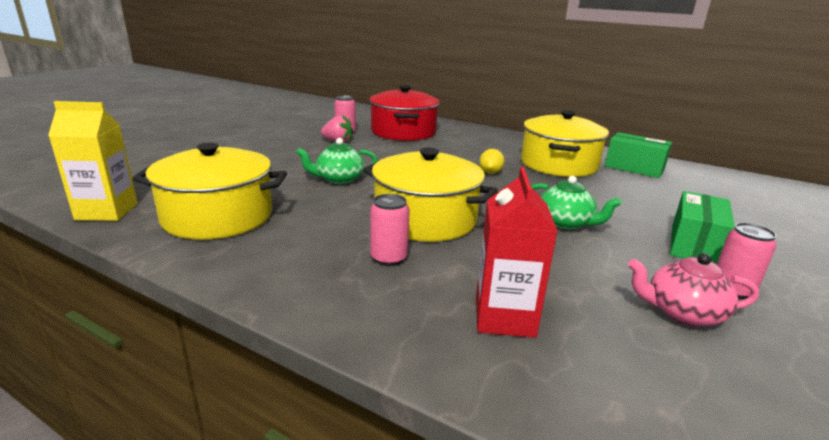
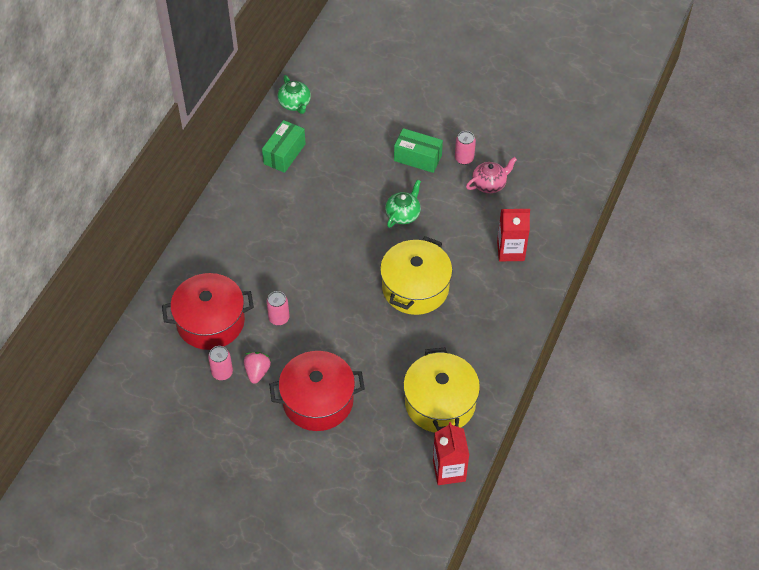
camera: 95 degrees left, 30 degrees up
yellow carton [48,101,138,221] -> red carton [433,422,469,485]
green teapot [296,138,377,184] -> green teapot moved to [278,75,311,114]
pink can [370,194,410,266] -> pink can moved to [266,291,290,325]
yellow lemon [479,149,504,174] -> none
yellow pot [521,110,609,177] -> none
pink teapot [628,253,759,327] -> pink teapot turned 120 degrees counterclockwise [466,157,517,193]
none -> red pot [269,351,365,431]

